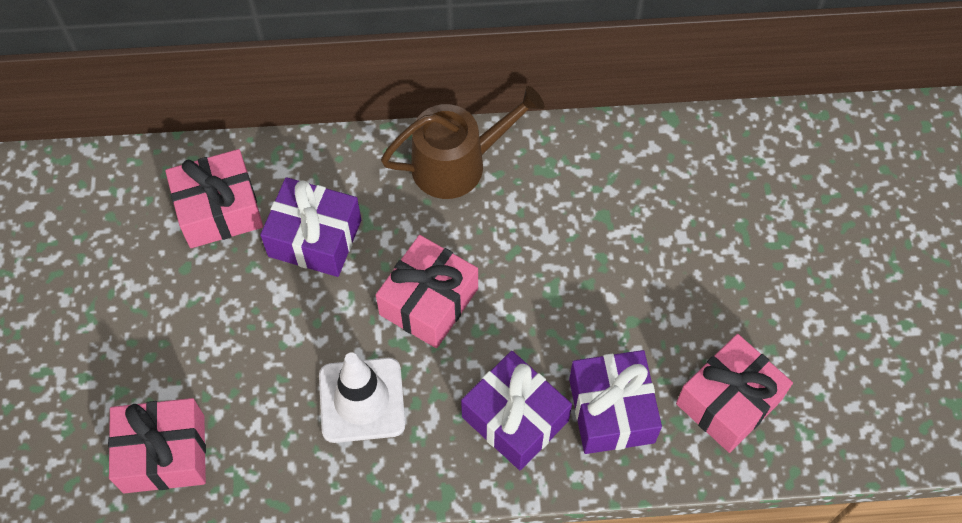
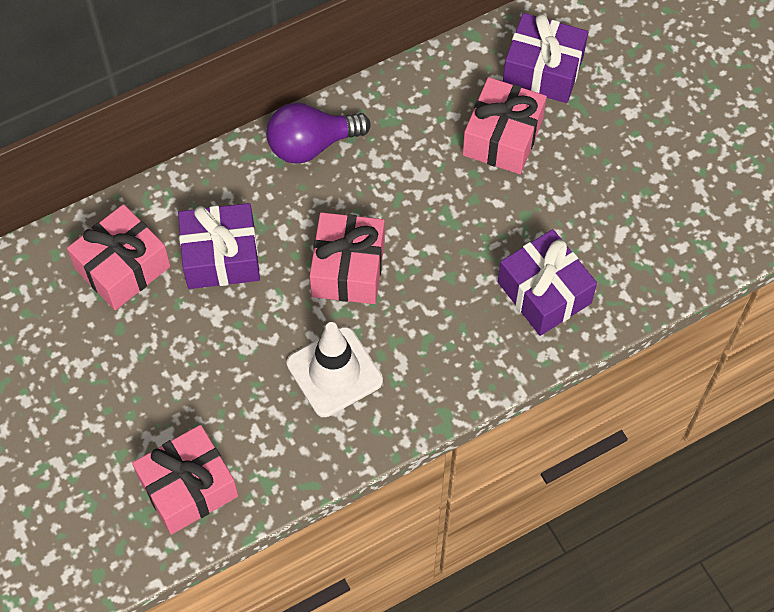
camera: 25 degrees left, 0 degrees up
brown watering can [381,86,544,199] -> purple light bulb [266,103,370,164]
purple gift [461,351,572,470] -> purple gift moved to [503,13,588,103]
pink gift [676,334,793,453] -> pink gift moved to [463,77,547,174]

